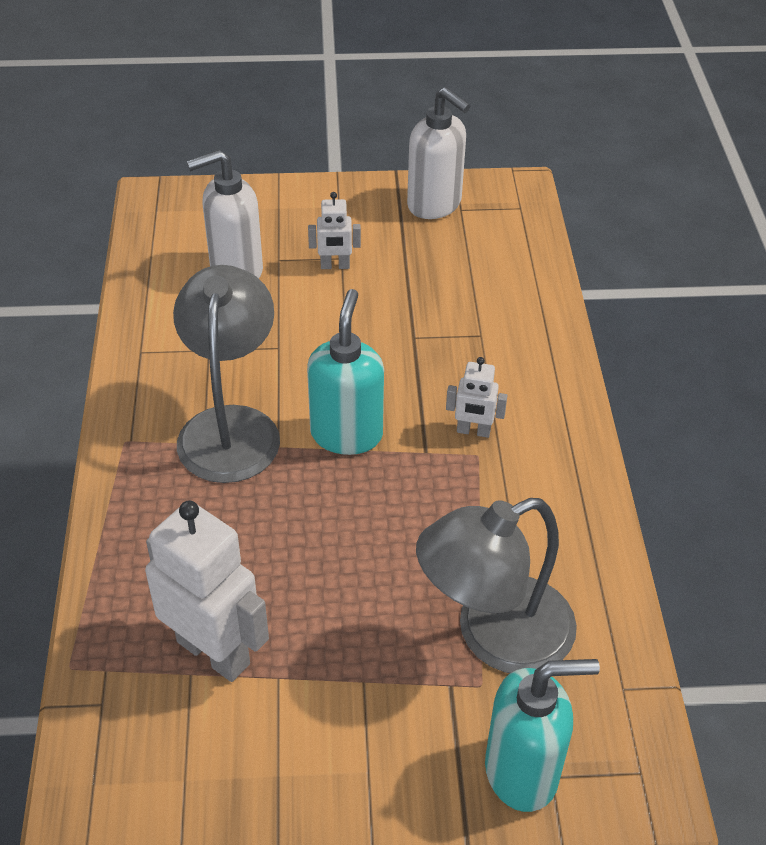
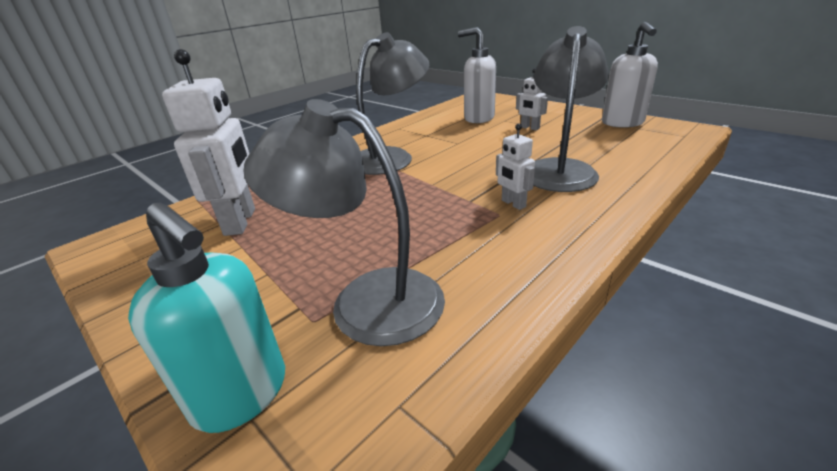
camera: 50 degrees right, 15 degrees down
turquoise soap dispenser [307,289,384,455] -> none
none -> grey lamp [533,26,609,192]

